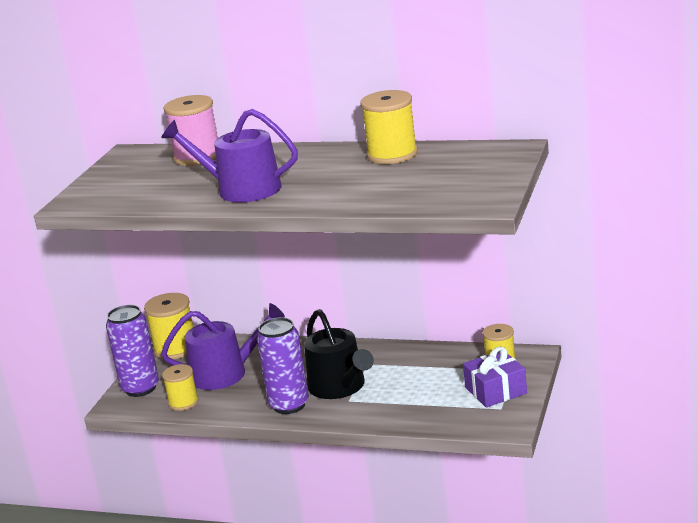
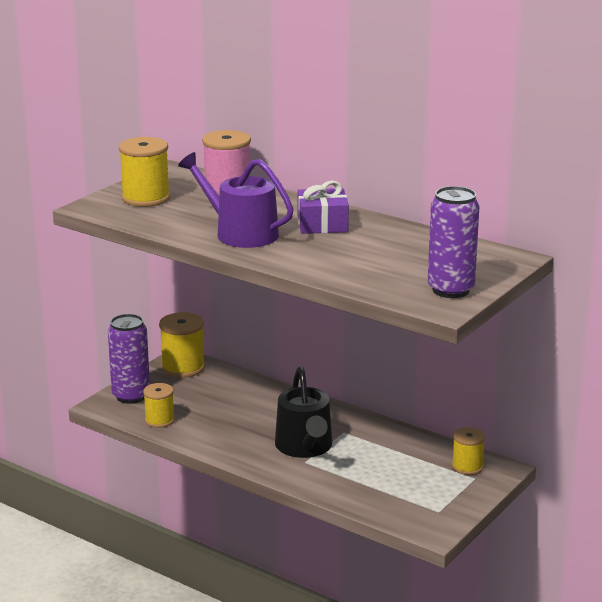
camera: 15 degrees right, 0 degrees up
purple watering can [161,303,285,390] -> none
purple can [257,317,309,414] -> purple can moved to [428,186,479,298]
yellow spool [360,90,418,164] -> yellow spool moved to [119,137,170,207]
purple gift [463,347,527,407] -> purple gift moved to [297,181,349,234]

